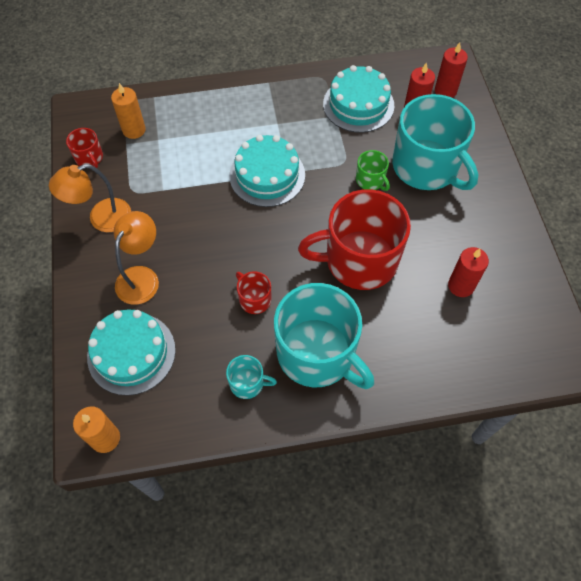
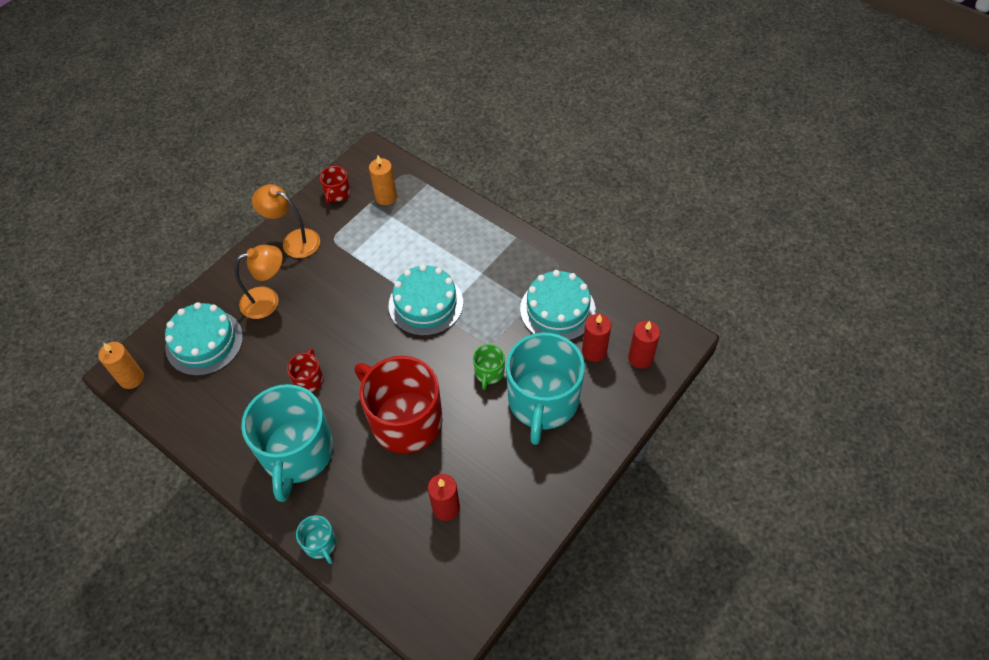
camera: 50 degrees right, 5 degrees down
turquoise mug [226,355,277,399] -> turquoise mug moved to [296,515,337,564]

